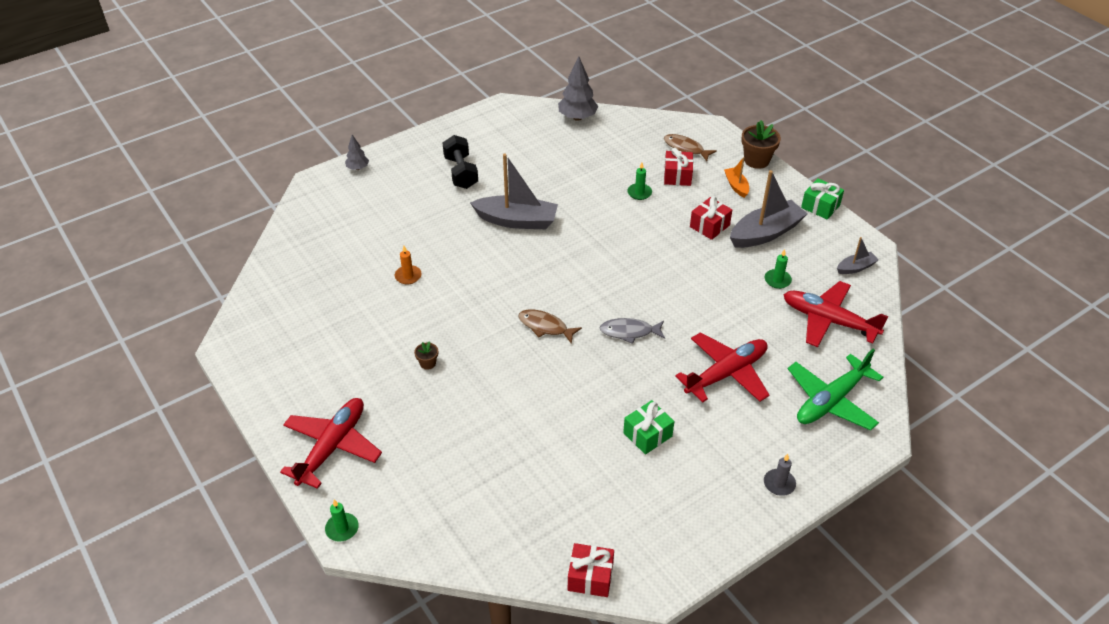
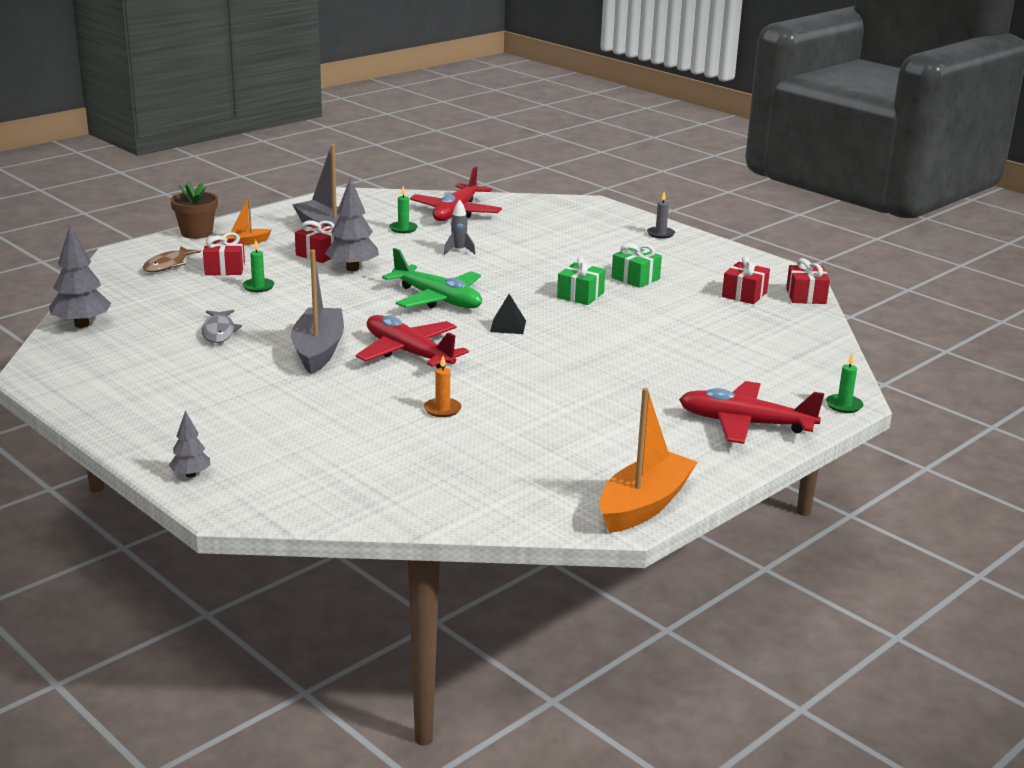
camera: 100 degrees left, 20 degrees down
brown flower pot [414,341,438,370] -> none
black dumbbell [443,135,478,189] -> none
brown fish [518,309,582,344] -> black pyramid [490,294,526,334]
grey fish [600,318,665,344] -> grey fish moved to [202,310,242,343]
red plane [675,332,769,402] -> red plane moved to [356,315,469,368]
green plane [788,349,883,431] -> green plane moved to [382,248,482,308]
green gift [801,178,844,220] -> green gift moved to [557,256,605,305]
grey boat [837,237,879,274] -> none
none -> grey tree [325,177,379,271]
none -> grey rocket [444,199,476,255]
none -> orange boat [599,388,698,533]
none -> red gift [722,256,770,304]

